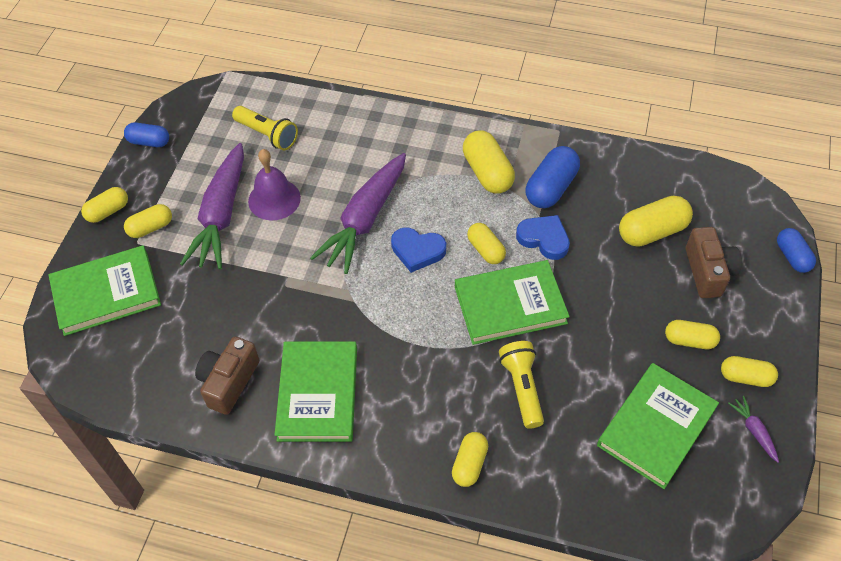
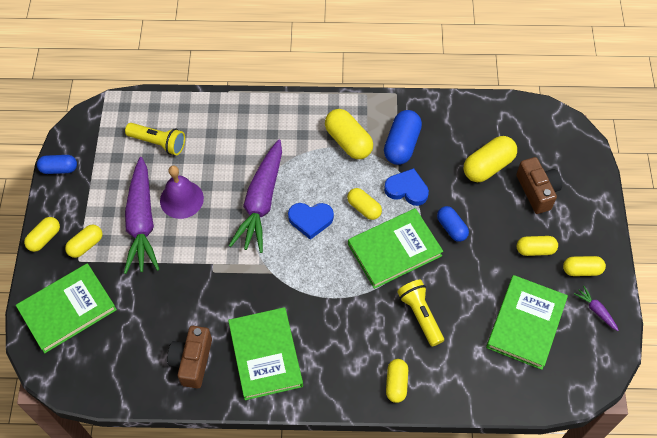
camera: 15 degrees left, 5 degrees up
blue capsule [777,228,816,273] -> blue capsule moved to [437,206,469,242]

